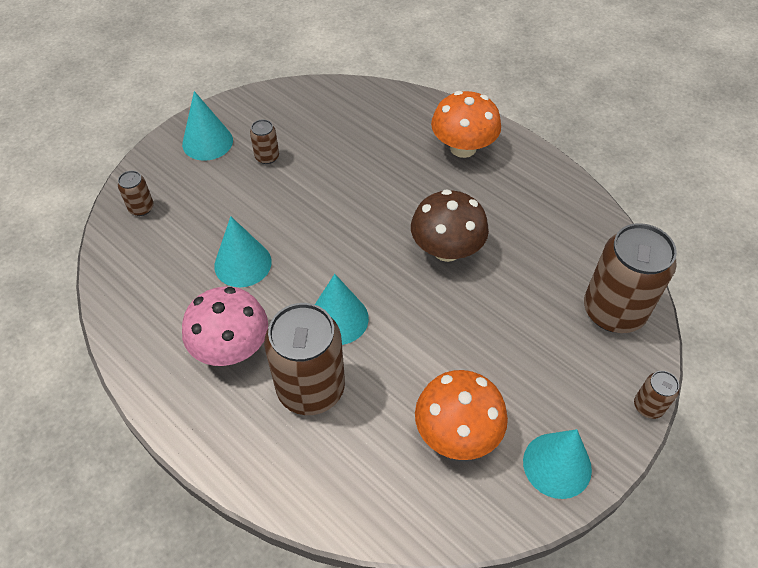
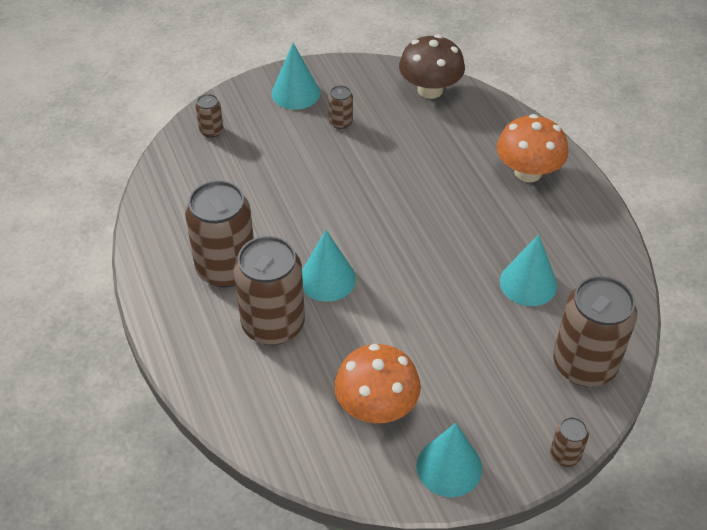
camera: 25 degrees right, 5 degrees down
pink mushroom [182,287,268,366] -> brown can [185,180,254,288]
turquoise cone [214,216,272,287] -> turquoise cone moved to [500,234,557,306]
brown mushroom [411,189,489,262] -> brown mushroom moved to [399,35,465,99]

